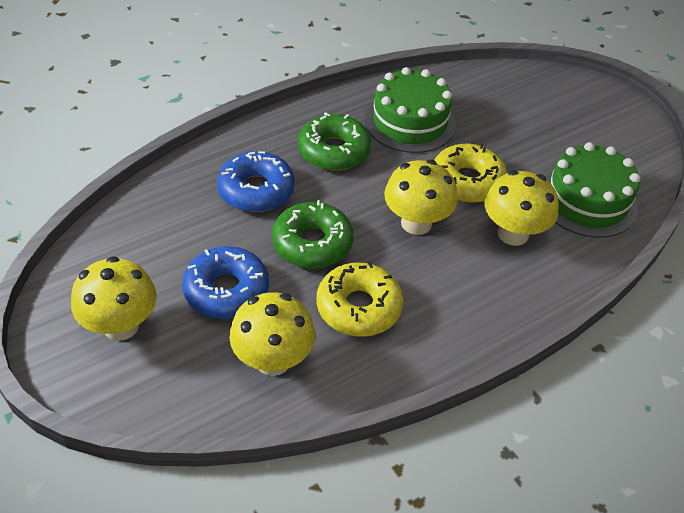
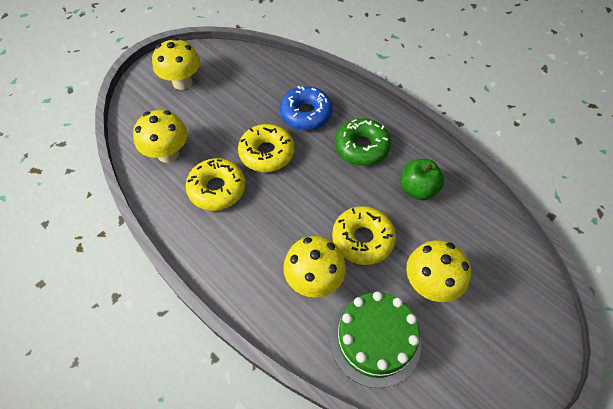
camera: 80 degrees right, 10 degrees up
blue donut [182,246,269,319] -> none
green donut [272,200,354,269] -> yellow donut [238,124,294,172]
green cake [365,67,456,153] -> green apple [400,159,444,200]
yellow mushroom [384,160,458,235] -> yellow mushroom moved to [406,240,471,302]

